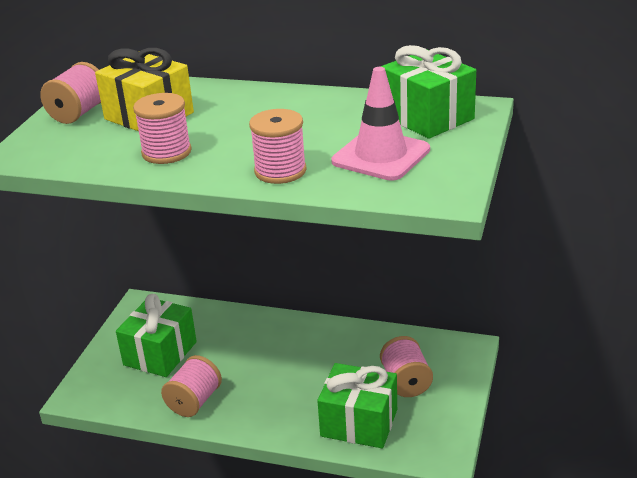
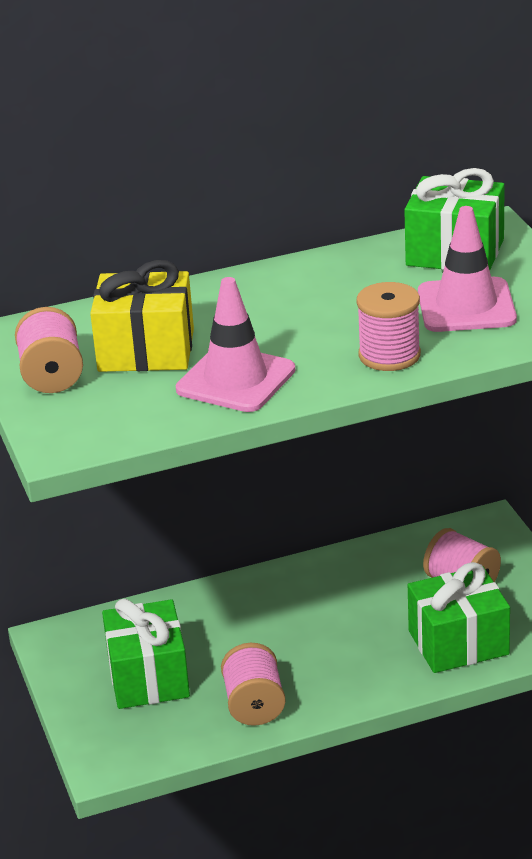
camera: 35 degrees left, 0 degrees up
pink spool [133,93,192,164] -> pink traffic cone [176,277,295,412]

